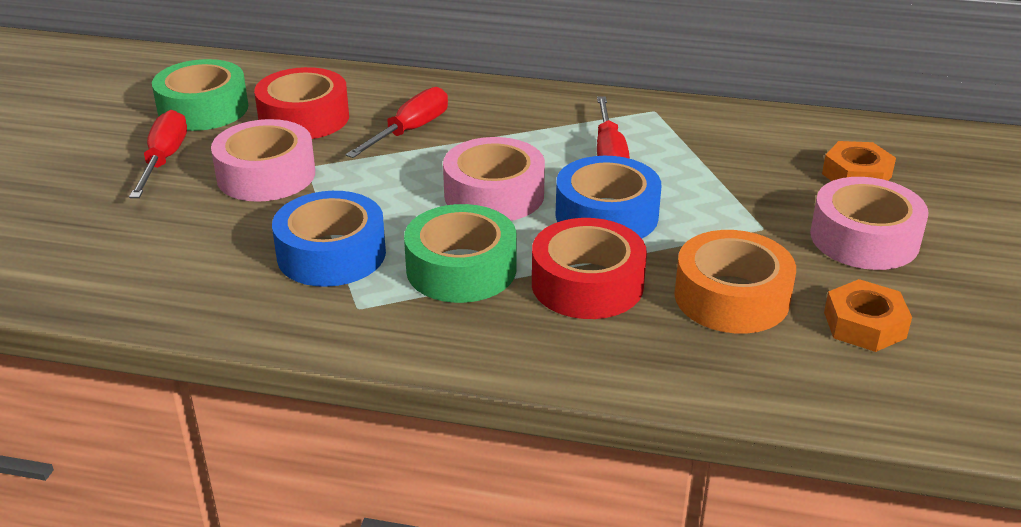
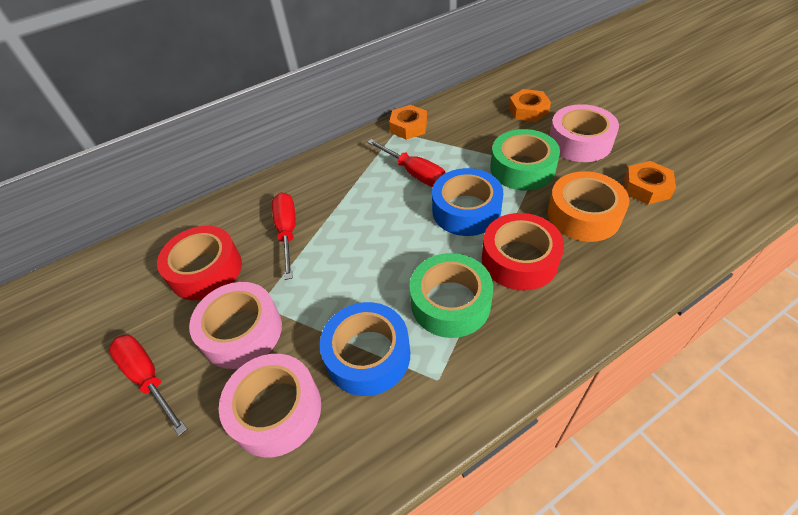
camera: 40 degrees left, 15 degrees up
green tape [152,59,248,131] -> green tape moved to [490,129,560,190]
pink tape [443,137,545,221] -> pink tape moved to [219,354,321,457]
none -> orange nut [389,105,427,140]

